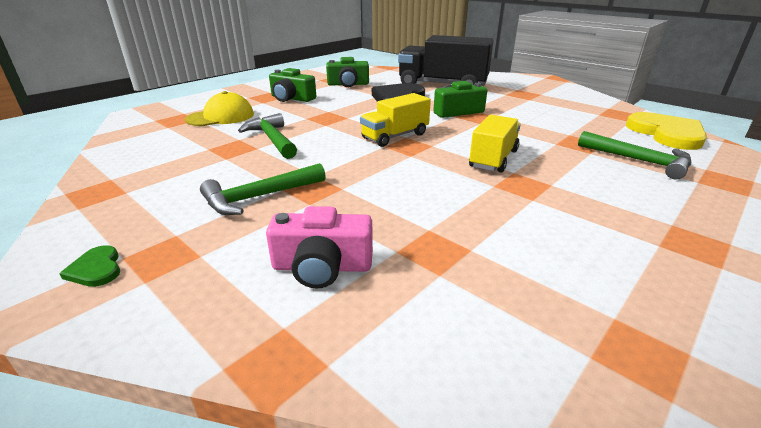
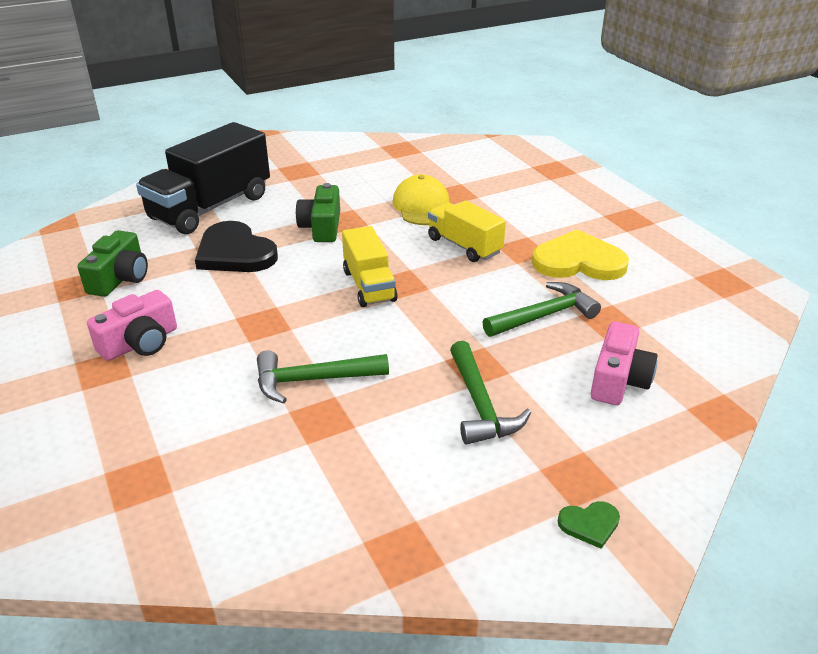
camera: 70 degrees left, 5 degrees up
yellow cap [185,91,254,126] -> yellow cap moved to [393,174,449,225]
green camera [269,68,316,102] -> pink camera [87,290,177,361]
green hammer [578,131,691,179] -> green hammer moved to [483,282,601,337]
yellow heart [626,112,707,150] -> yellow heart moved to [532,229,629,280]

